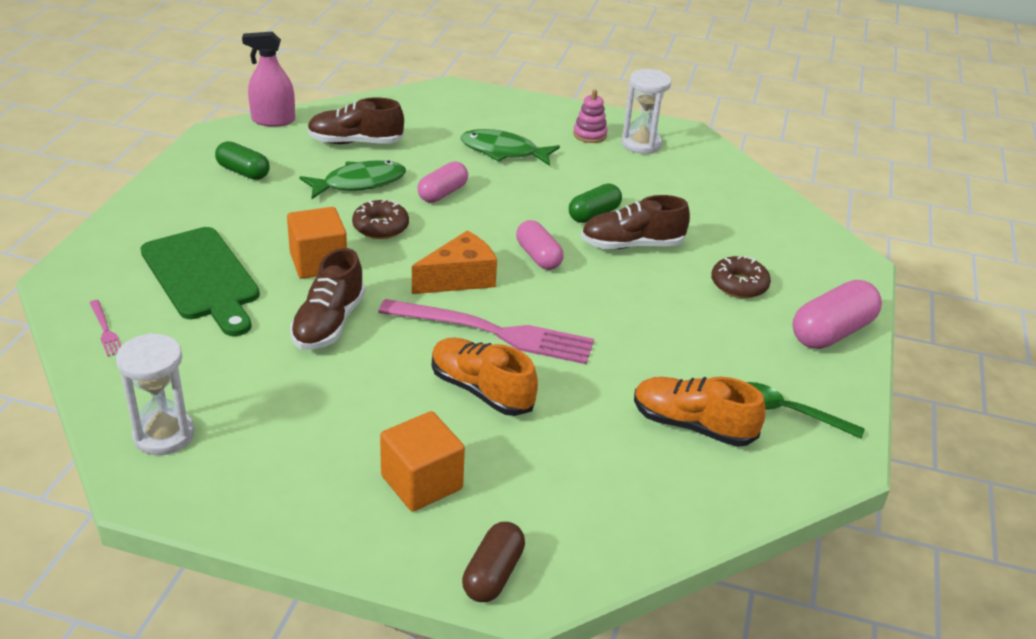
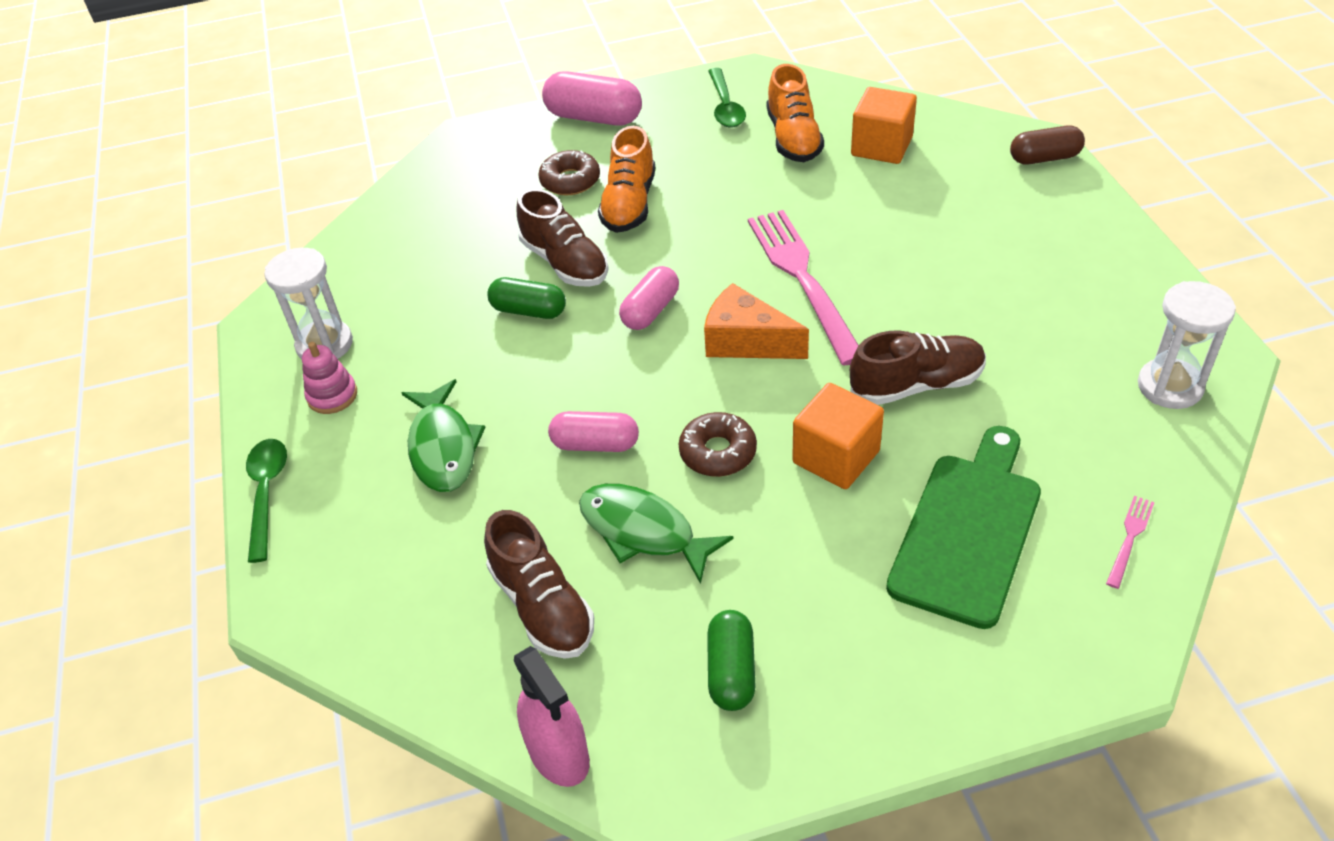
camera: 115 degrees left, 10 degrees up
orange cube [380,411,465,511] -> orange cube moved to [851,87,917,164]
orange shoe [432,338,538,416] -> orange shoe moved to [598,126,655,233]
none -> green spoon [246,439,287,563]

